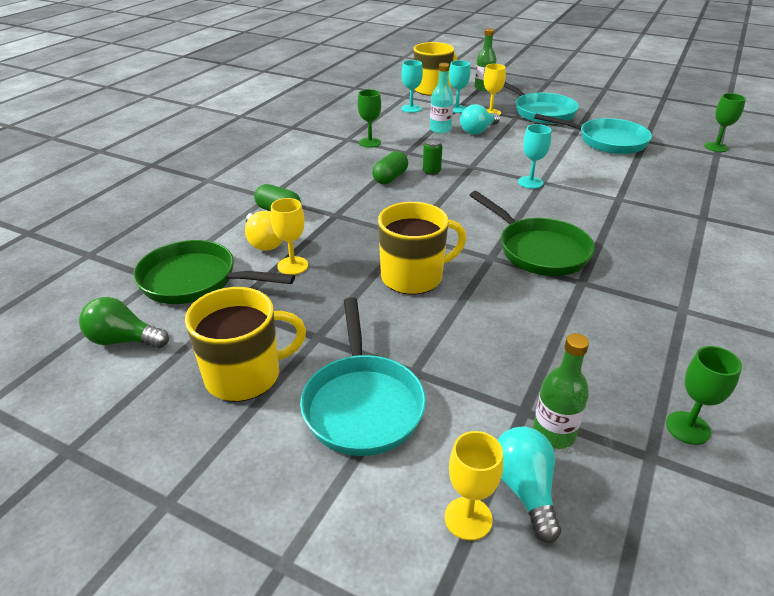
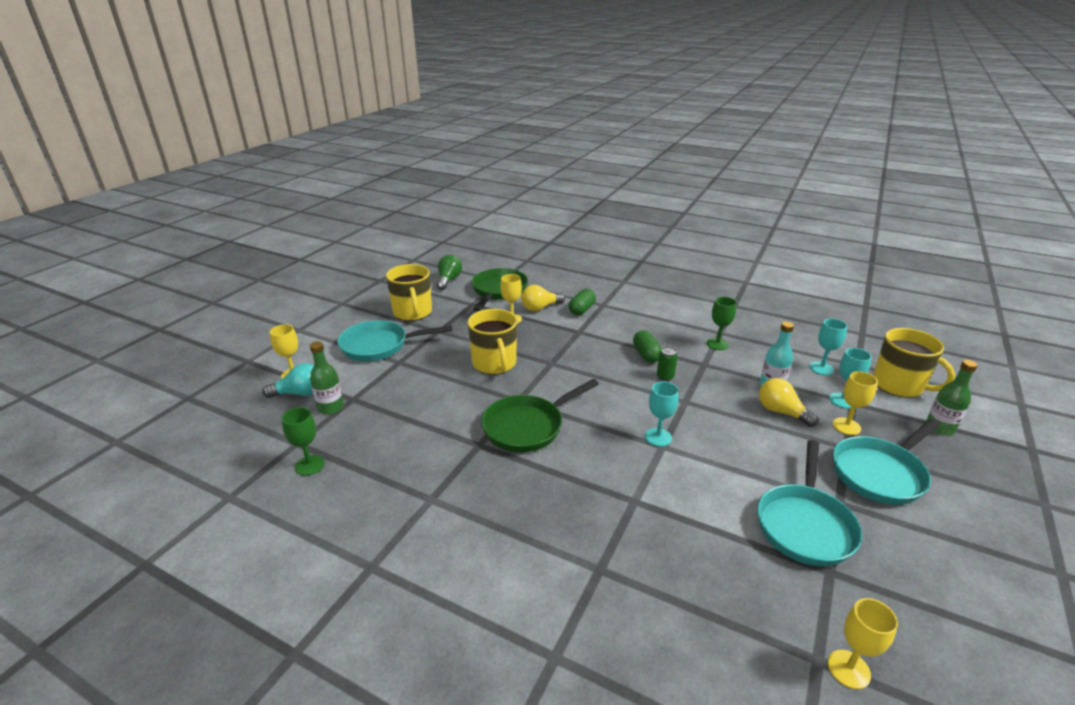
camera: 90 degrees right, 5 degrees down
green capsule [372,151,408,184] -> green capsule turned 45 degrees clockwise [633,330,662,363]
turquoise light bulb [460,104,500,135] -> yellow light bulb [759,378,818,427]
green goblet [704,93,746,152] -> yellow goblet [828,598,898,689]

